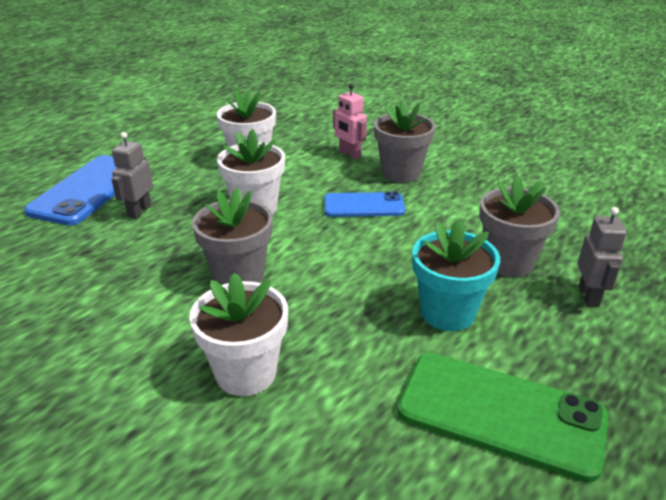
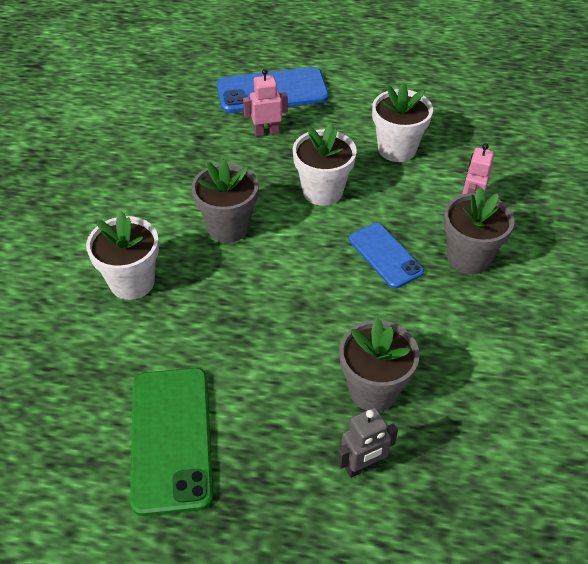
camera: 60 degrees right, 15 degrees up
grey robot [111,132,153,219] -> pink robot [243,69,288,137]
turquoise flower pot [412,219,500,331] -> none

